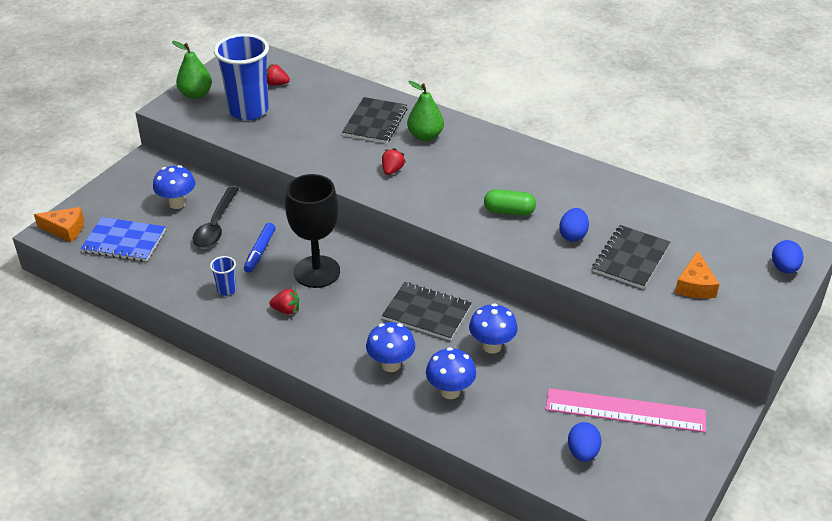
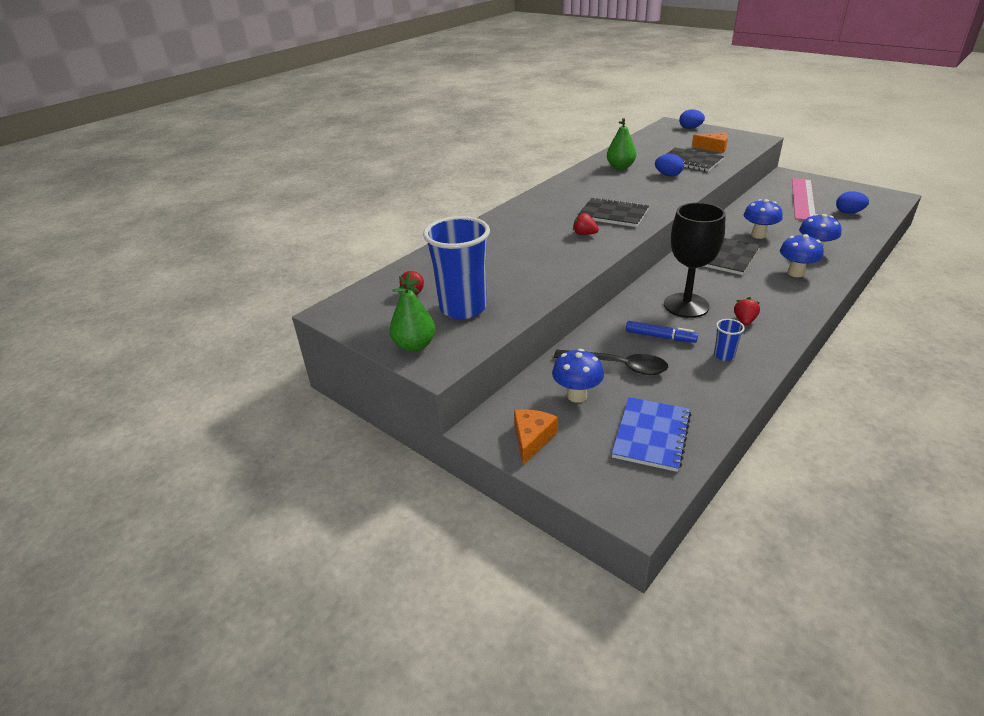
camera: 80 degrees left, 5 degrees down
orange cheese [34,207,84,242] -> orange cheese moved to [514,409,558,465]
black notebook [342,97,407,144] -> black notebook moved to [578,197,649,227]
green pear [407,81,444,141] -> green pear moved to [607,118,636,170]
green capsule [484,189,536,216] -> none

